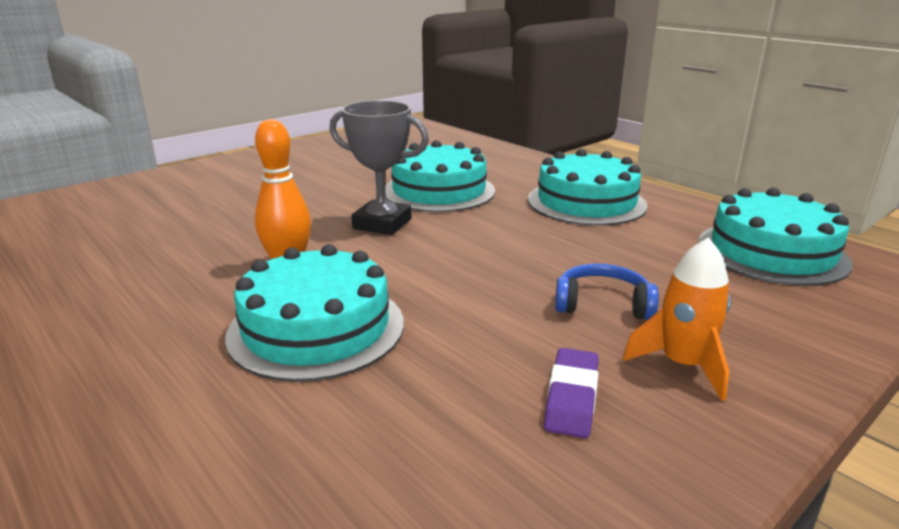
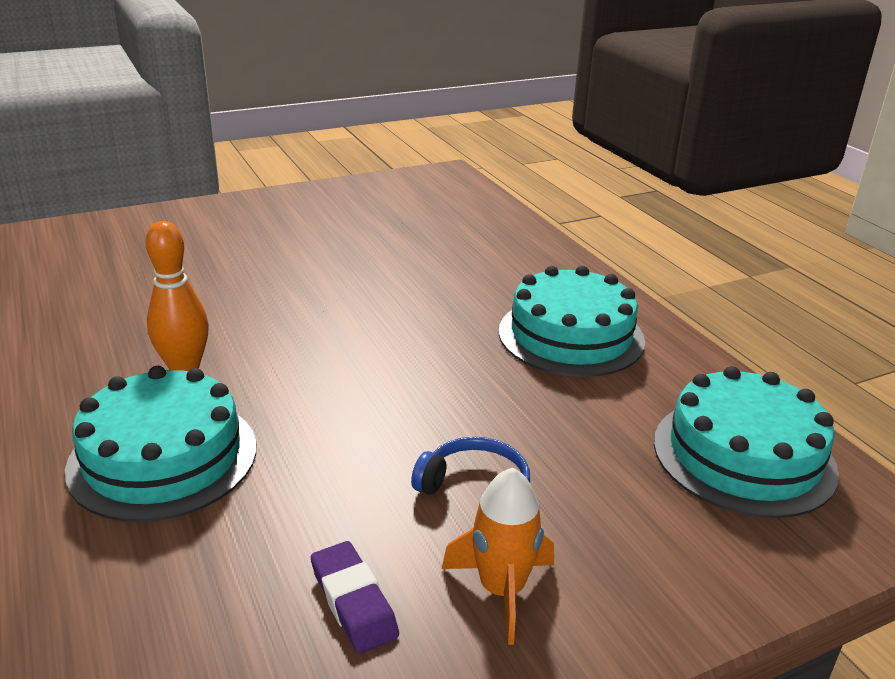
camera: 15 degrees right, 5 degrees up
grey trophy [330,101,429,235] -> none
turquoise cake [385,140,495,212] -> none
purple eraser [544,348,599,438] -> purple eraser turned 60 degrees counterclockwise [311,541,399,654]

